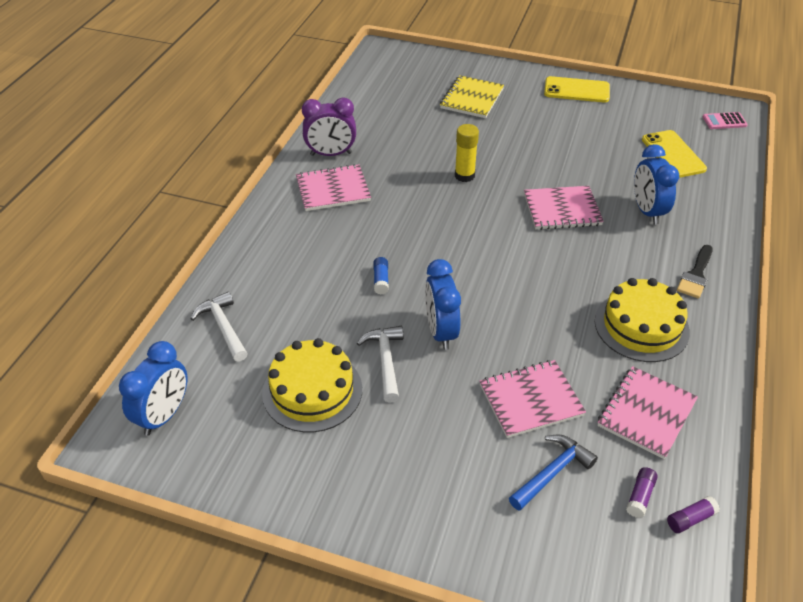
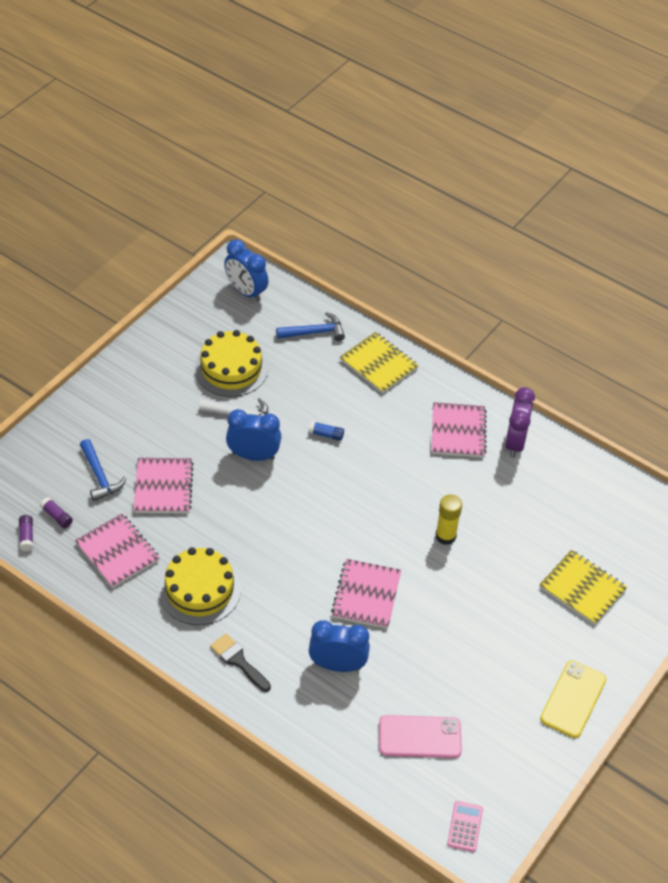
camera: 105 degrees right, 5 degrees up
white hammer [191,291,248,362] -> blue hammer [276,312,345,341]
yellow phone [642,130,707,178] -> pink phone [379,715,462,758]
none -> yellow notebook [340,332,419,394]

